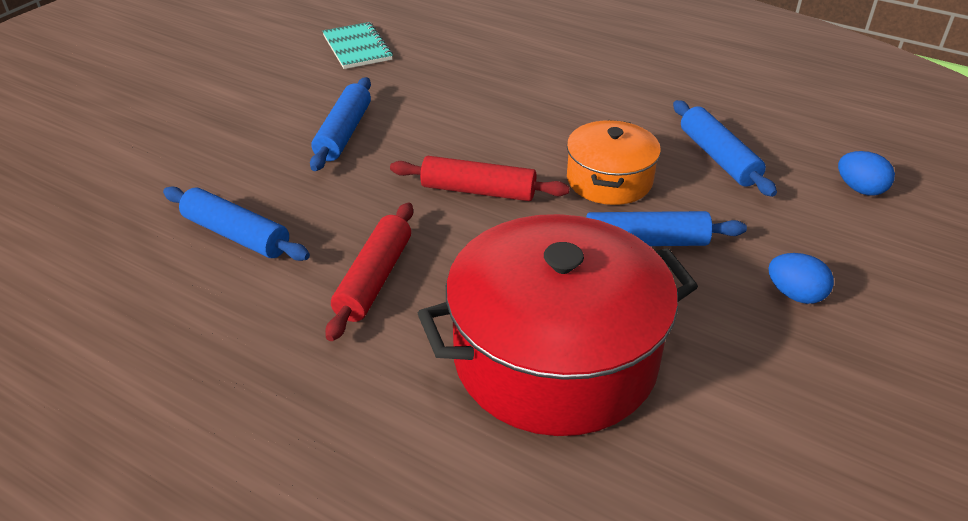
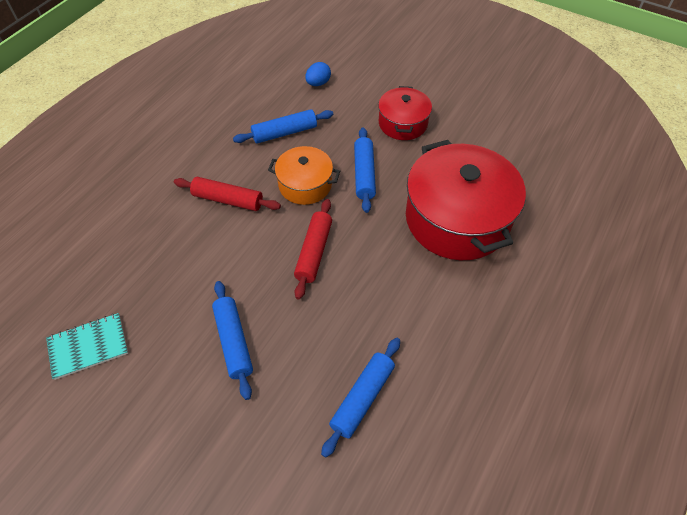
camera: 90 degrees left, 15 degrees up
blue rolling pin [310,77,371,171] -> blue rolling pin turned 60 degrees clockwise [212,281,253,400]
red rolling pin [325,203,413,341] -> red rolling pin moved to [174,177,281,211]
blue egg [768,253,834,304] -> red pot [378,86,432,140]

